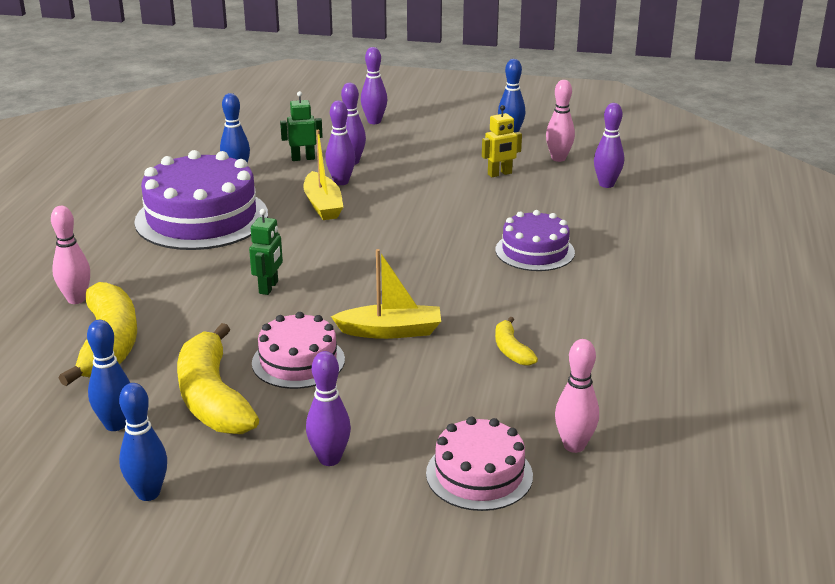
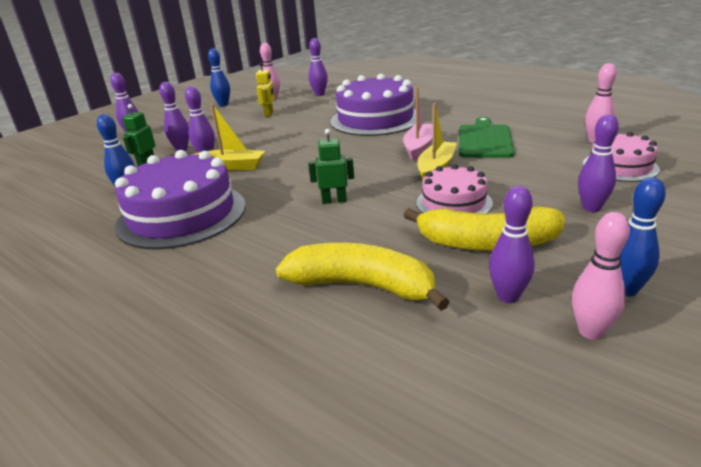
camera: 60 degrees left, 0 degrees up
pink bowling pin [51,206,90,304] -> pink bowling pin moved to [572,212,630,340]
blue bowling pin [87,320,130,431] -> purple bowling pin [489,186,535,303]
green robot [249,209,283,295] -> green robot turned 45 degrees counterclockwise [308,129,354,204]
purple cake [495,210,575,271] -> purple cake [330,74,416,136], size x1.75
yellow banana [495,316,538,366] -> green cutting board [459,117,515,158]
none -> pink boat [403,87,433,160]

